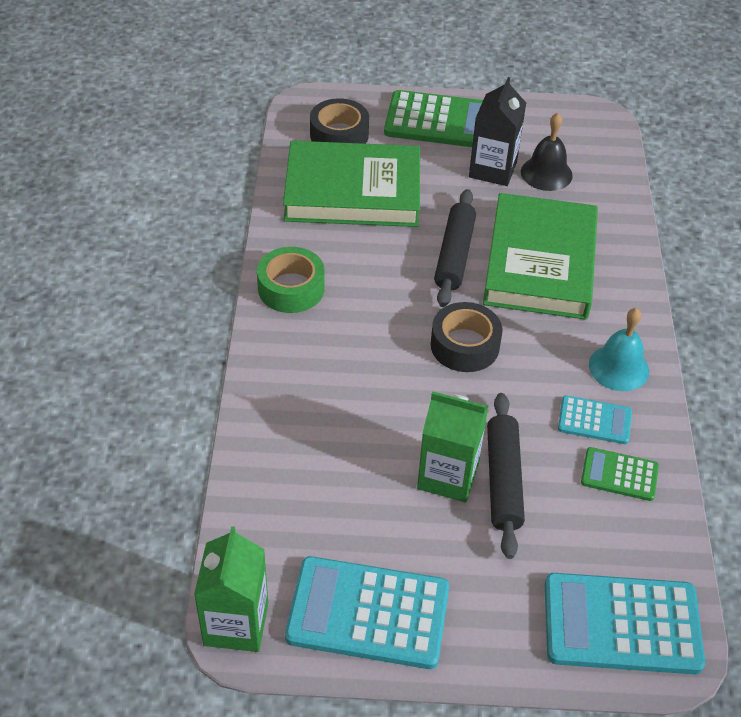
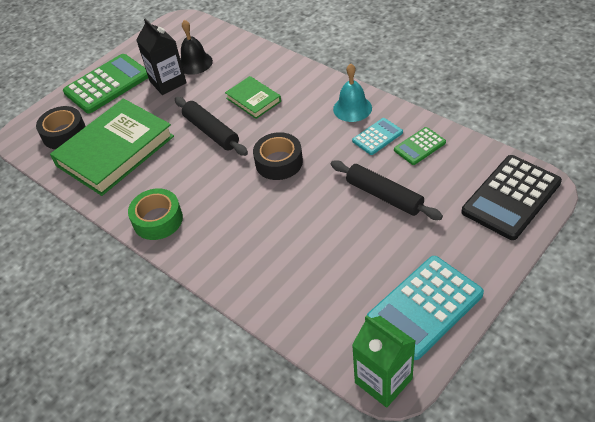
camera: 45 degrees left, 0 degrees up
green carton [417,391,488,502] -> none
green book [483,193,598,320] -> green book [225,76,281,119], size x0.50
turquoise calculator [545,573,705,674] -> black calculator [462,155,562,240]

